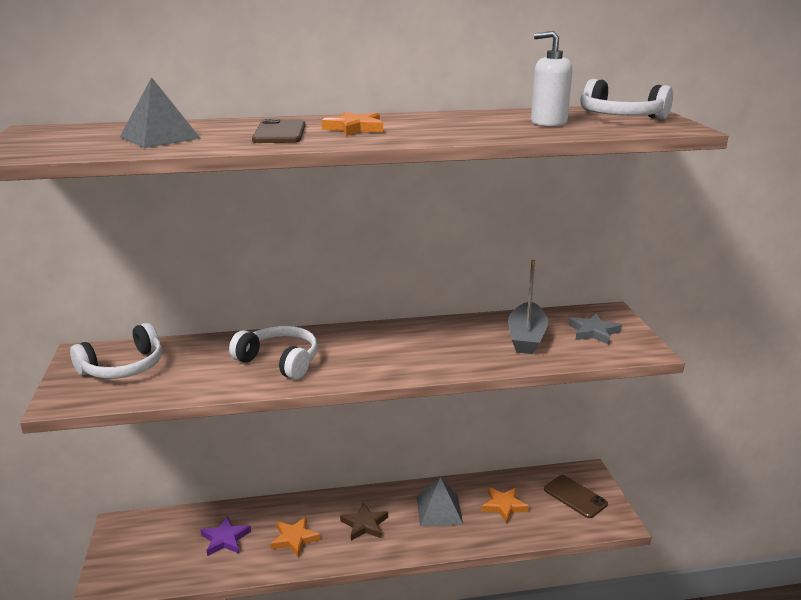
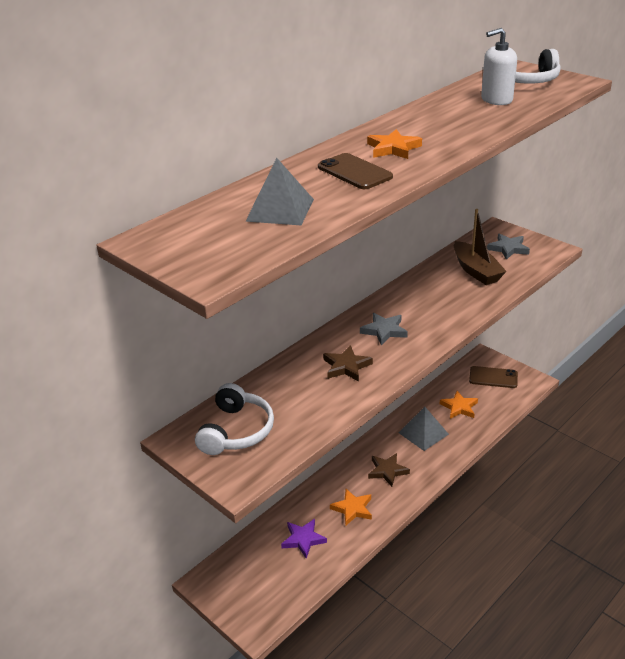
camera: 35 degrees left, 10 degrees up
white headphones [229,325,318,380] -> brown star [323,345,373,381]
grey boat [508,260,548,354] -> brown boat [454,209,507,285]
none -> grey star [360,313,408,346]

